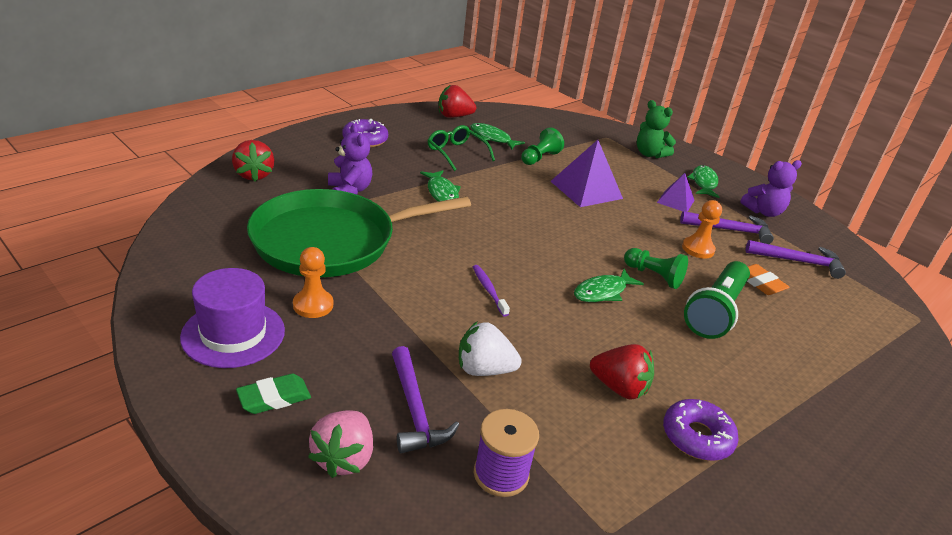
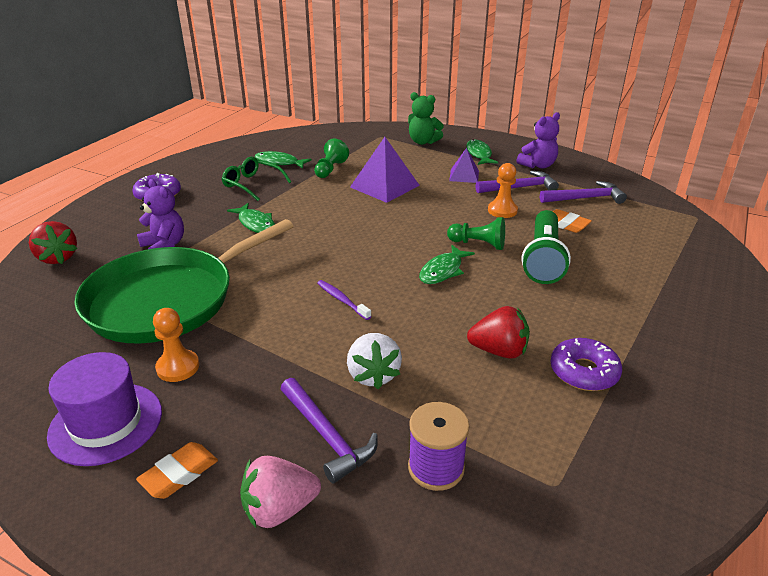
camera: 15 degrees left, 0 degrees up
green eraser [236,373,311,414] -> orange eraser [136,442,218,499]
pink strawberry [308,410,373,478] -> pink strawberry turned 75 degrees clockwise [240,456,321,528]
red strawberry [439,85,476,118] -> none
white strawberry [459,321,522,376] -> white strawberry turned 90 degrees counterclockwise [347,333,402,389]

